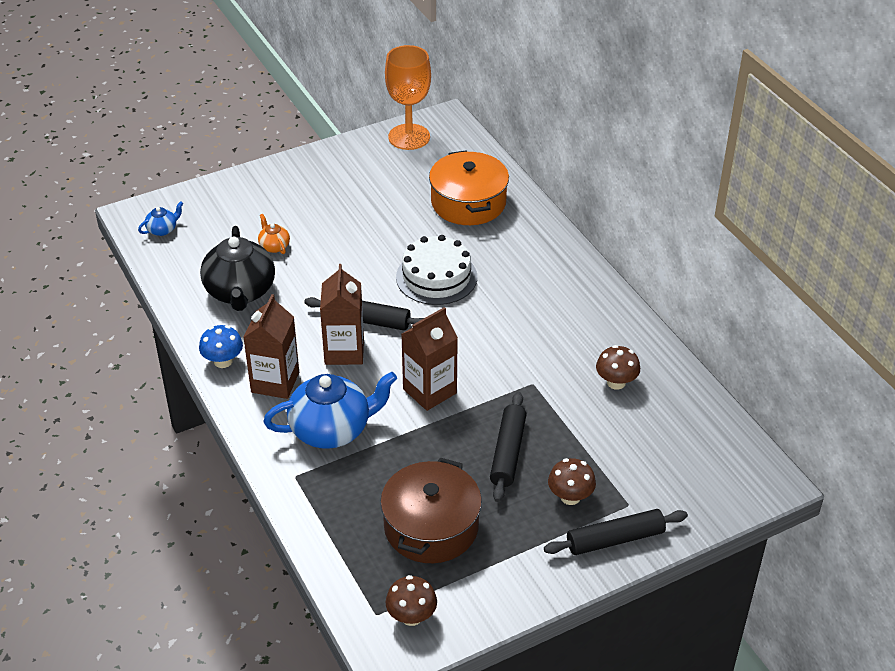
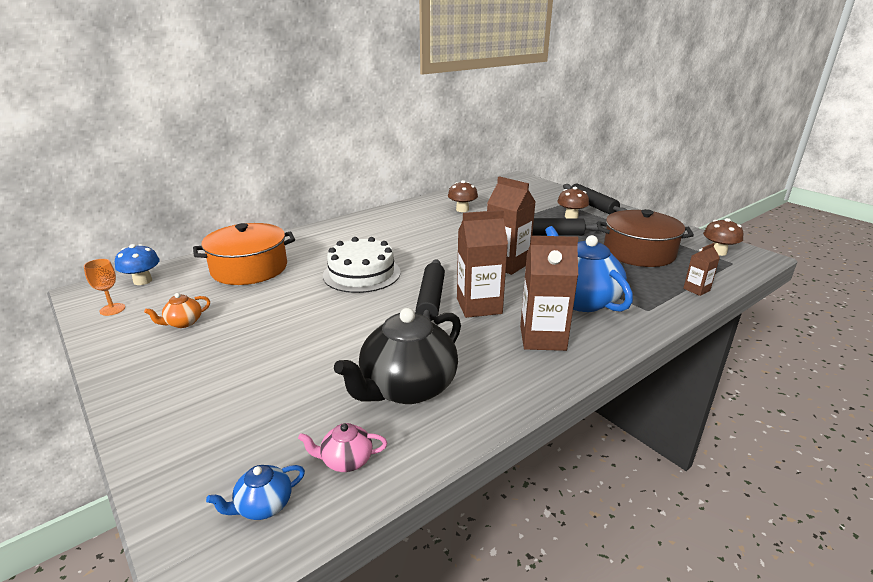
camera: 100 degrees left, 15 degrees down
blue teapot [138,201,183,236] -> blue teapot turned 75 degrees counterclockwise [206,465,305,520]
blue mushroom [199,325,243,368] -> blue mushroom moved to [115,244,160,285]
black teapot [200,226,275,311] -> black teapot turned 150 degrees clockwise [334,308,461,404]
orange teapot [258,214,290,254] -> orange teapot moved to [144,293,210,328]
orange goblet [385,45,431,150] -> orange goblet [84,259,125,316], size x0.46
none -> pink teapot [298,423,387,472]
none -> brown carton [683,243,720,296]

